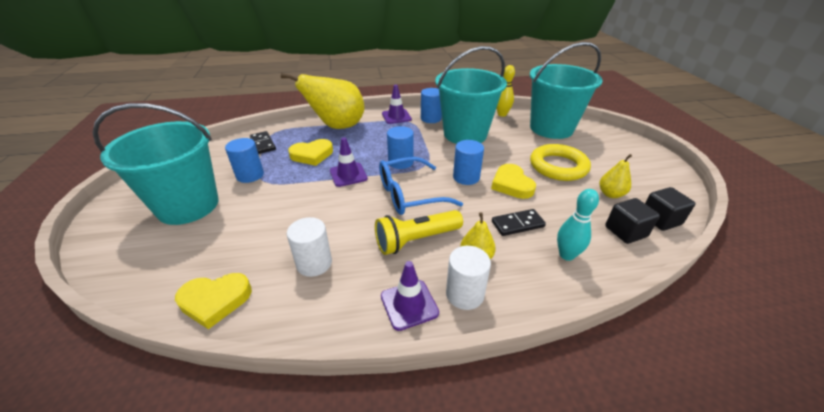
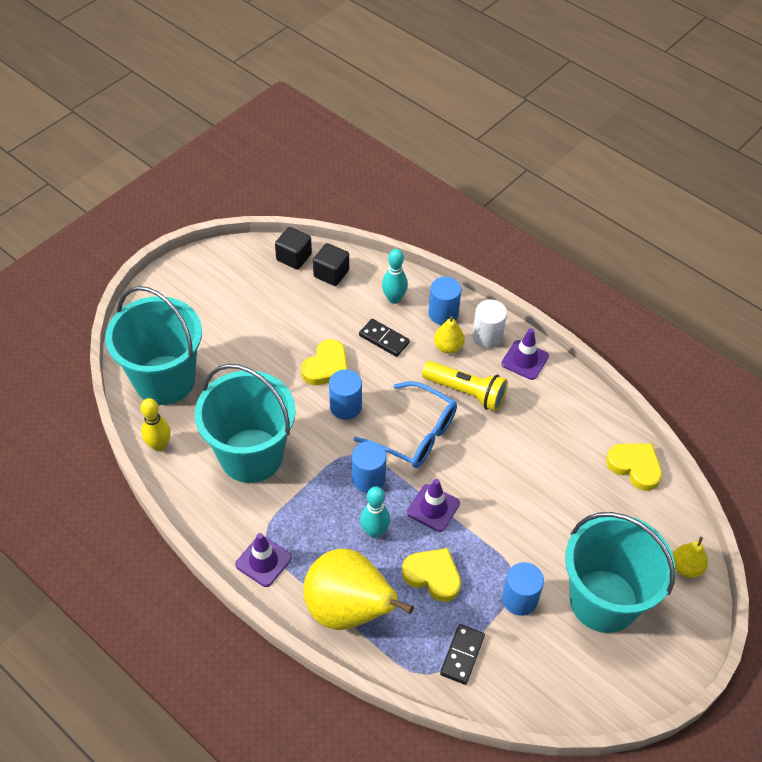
camera: 130 degrees left, 15 degrees up
white cylinder [287,217,332,277] -> none
blue cylinder [421,88,442,123] -> blue cylinder moved to [428,277,461,325]
yellow ring [530,144,591,181] -> none
yellow pear [599,154,632,198] -> yellow pear moved to [673,537,708,578]
none -> turquoise bowling pin [360,487,390,538]

